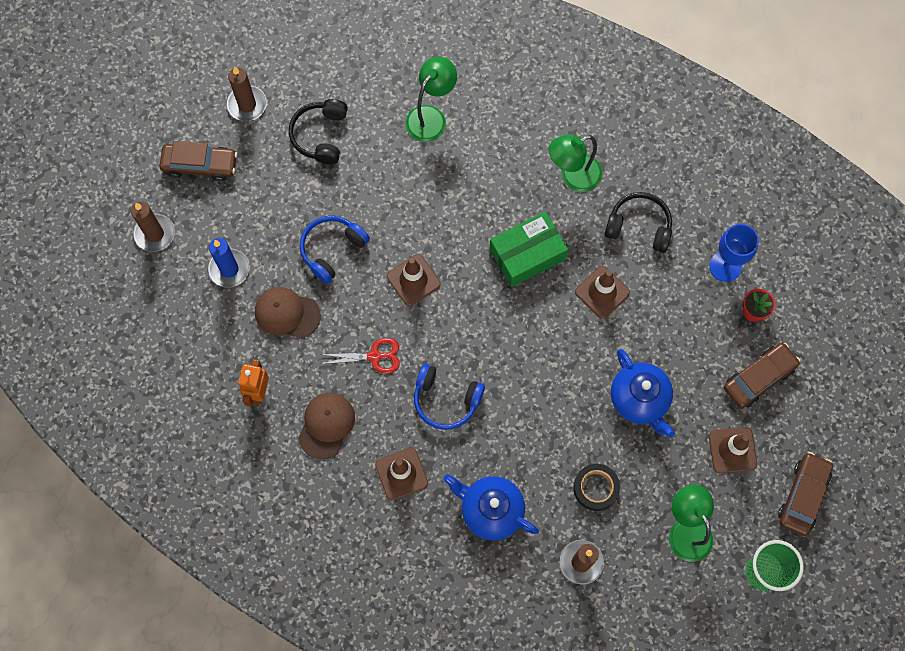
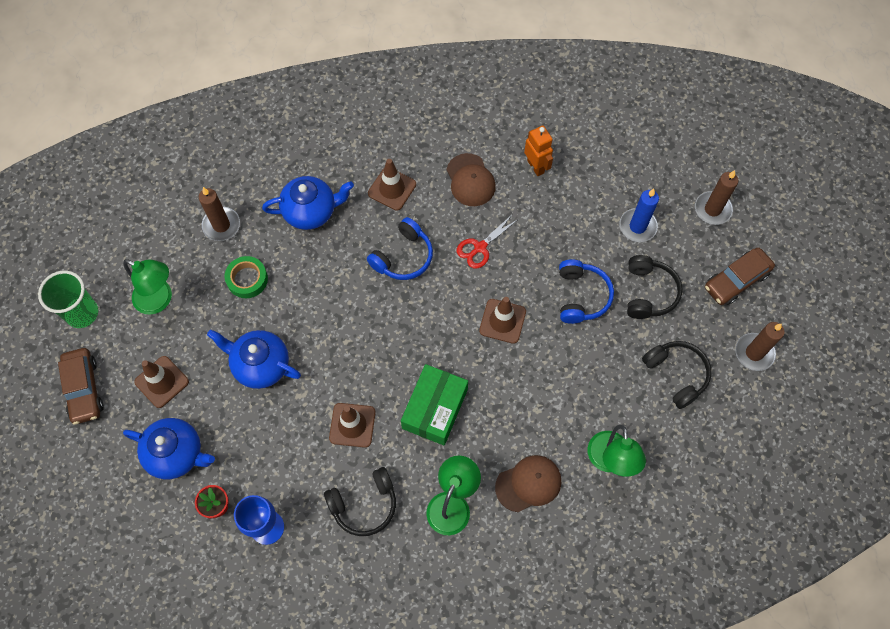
camera: 140 degrees right, 5 degrees down
brown cap [255,287,321,339] -> brown cap moved to [495,455,561,512]
blue headphones [414,364,485,430] -> blue headphones turned 150 degrees clockwise [367,217,433,280]
black tape [573,464,620,511] -> green tape [225,256,268,298]
brown car [724,343,800,408] -> blue teapot [123,418,215,479]
none -> black headphones [627,255,683,319]

